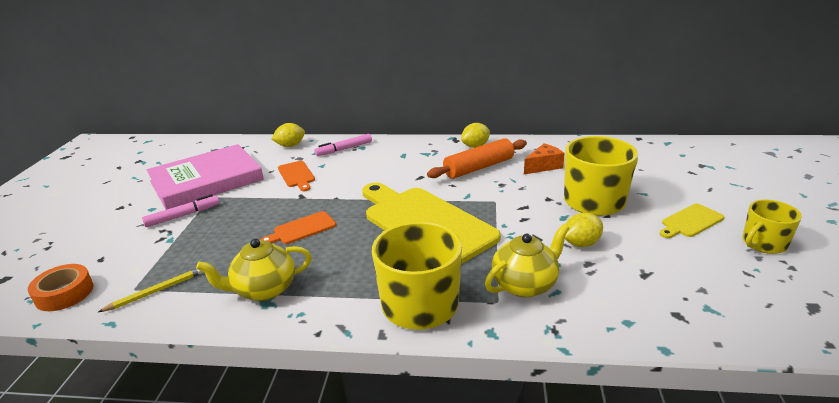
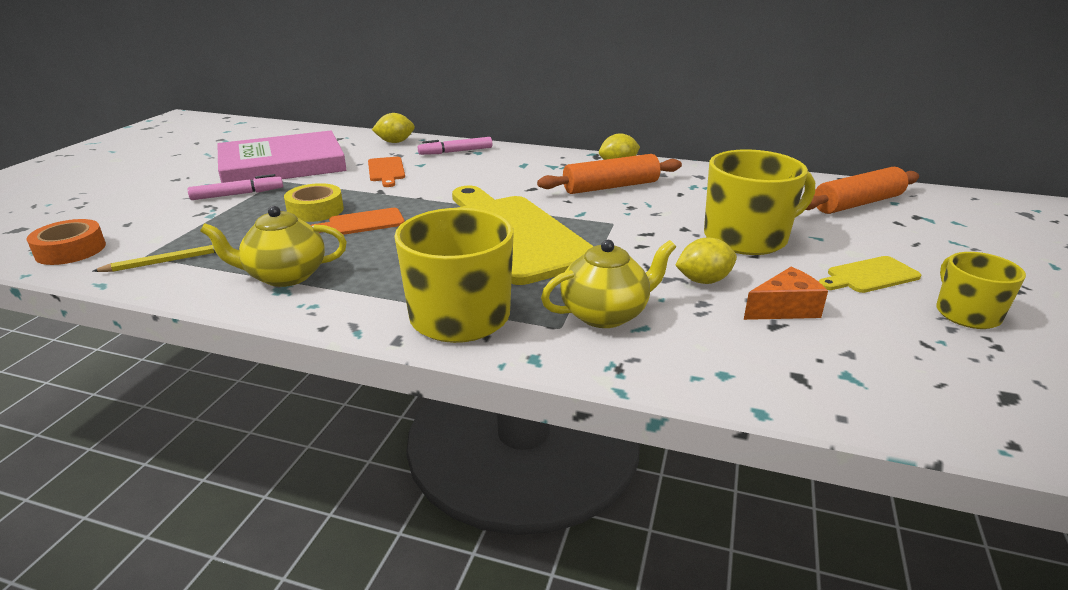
camera: 10 degrees right, 0 degrees up
orange cheese [524,143,565,174] -> orange cheese moved to [744,267,828,320]
yellow mug [743,200,802,254] -> yellow mug turned 105 degrees clockwise [936,252,1026,329]
none -> yellow tape [284,183,344,222]
none -> orange rolling pin [805,167,919,214]

